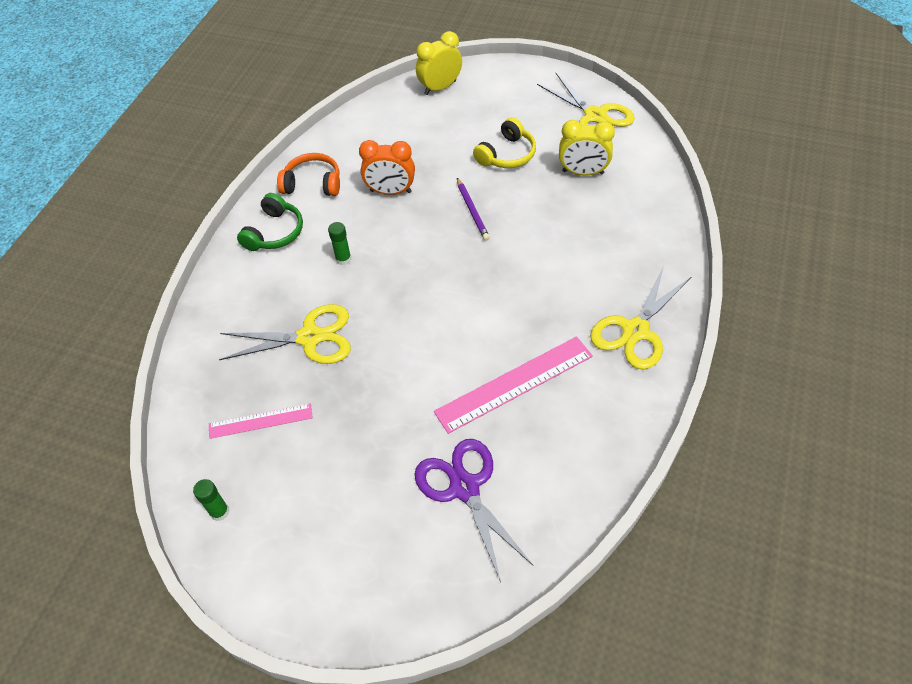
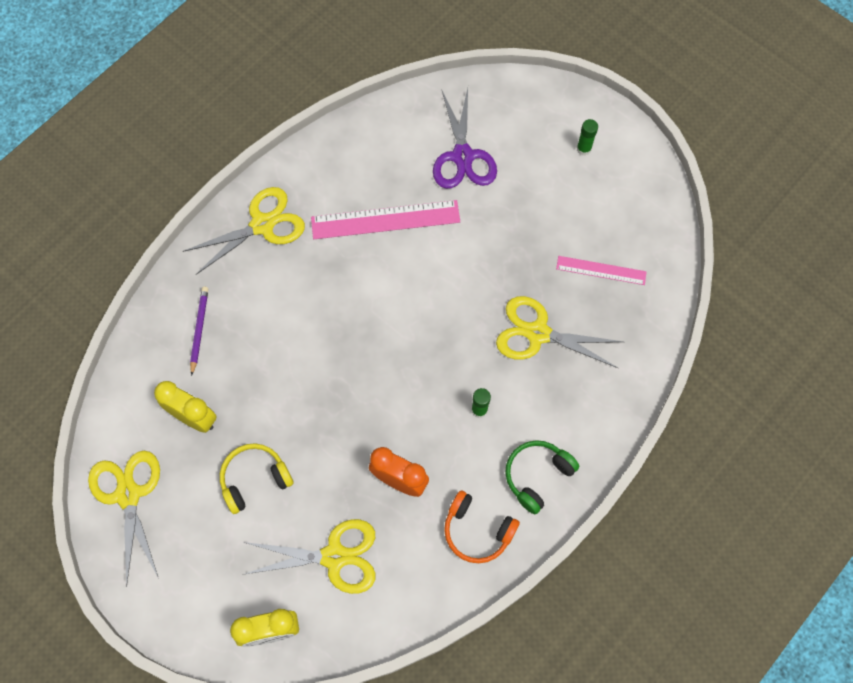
camera: 160 degrees left, 15 degrees up
green glue stick [193,479,230,521] -> green glue stick moved to [577,119,598,156]
purple pencil [457,178,490,240] -> purple pencil moved to [190,287,208,376]
none -> yellow scissors [242,519,376,594]

